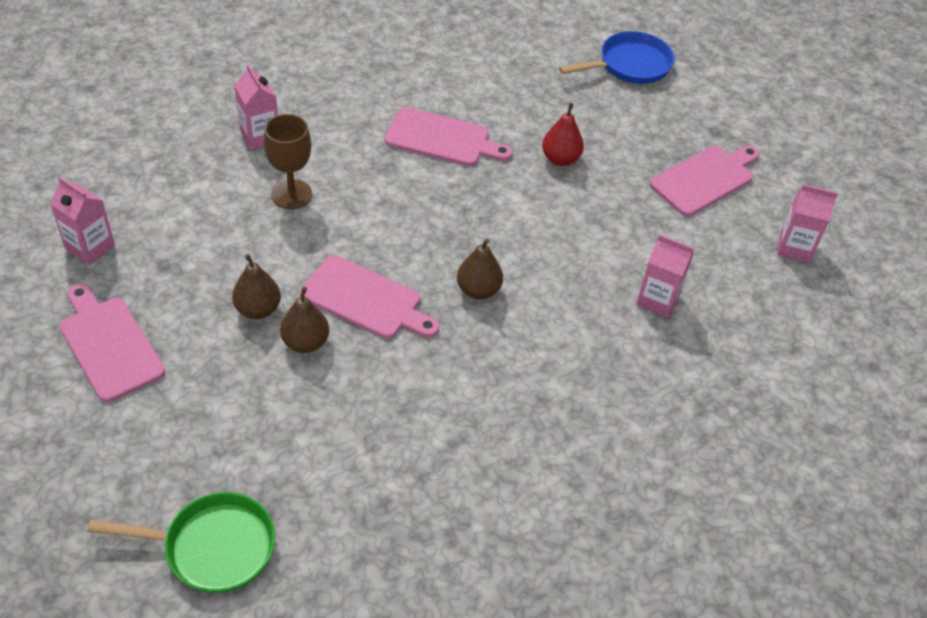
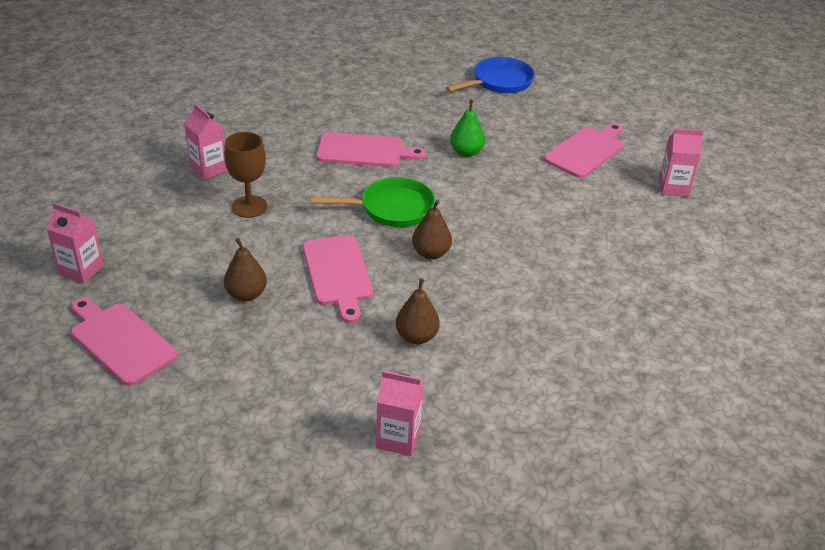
camera: 10 degrees left, 10 degrees down
green pan [88,492,275,593] -> green pan moved to [310,177,435,227]
brown pear [280,287,329,353] -> brown pear moved to [396,279,440,344]
pink cutting board [300,255,439,339] -> pink cutting board turned 60 degrees clockwise [303,235,373,323]
red pear [542,103,584,166] -> green pear [450,100,485,157]
pink carton [636,234,694,318] -> pink carton moved to [376,370,423,456]

